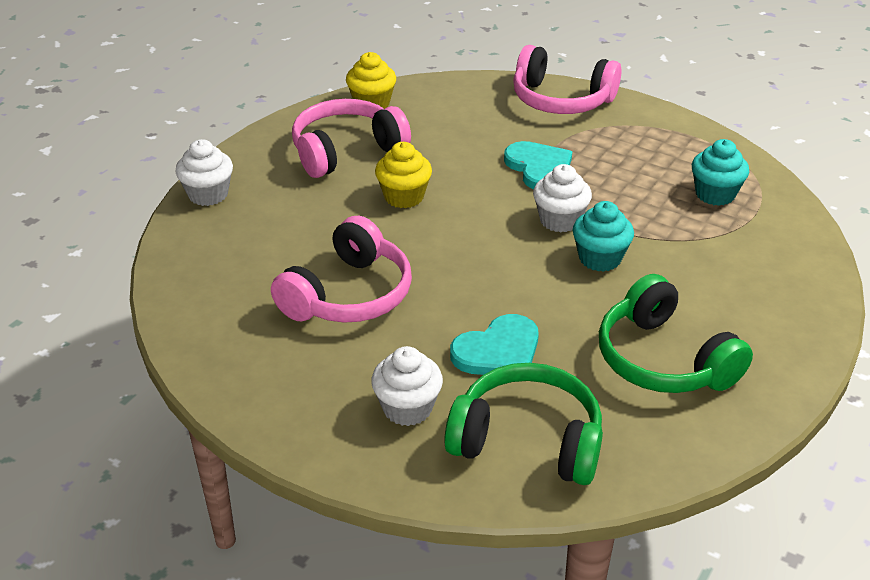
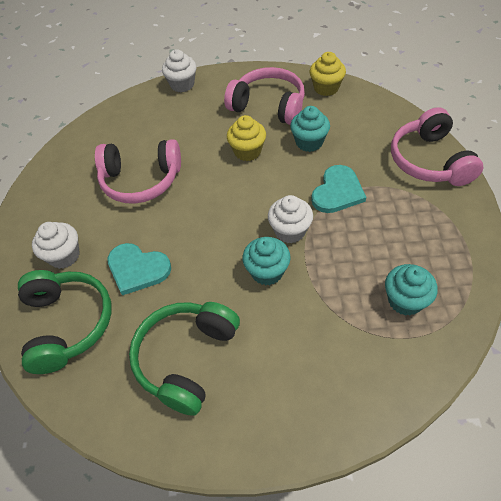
camera: 60 degrees right, 15 degrees up
none -> turquoise cupcake [290,106,330,152]

